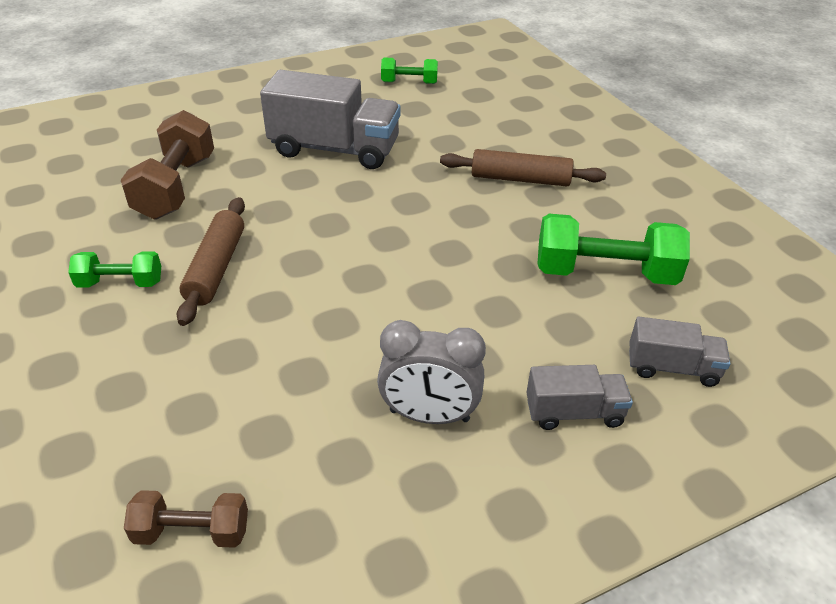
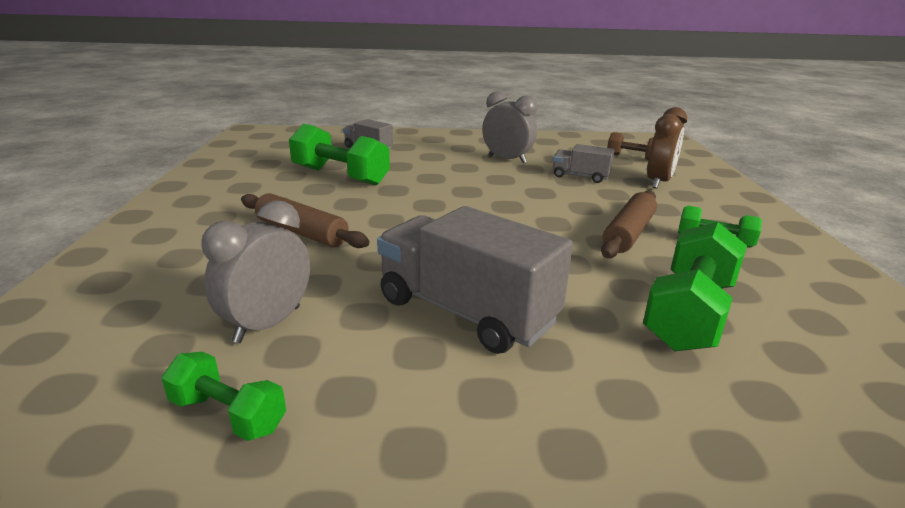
camera: 155 degrees left, 15 degrees down
brown dumbbell [121,110,214,219] -> green dumbbell [643,222,747,351]
grey truck [526,365,633,430] -> grey truck moved to [553,144,615,183]
none -> grey clock [201,200,310,343]
none -> brown clock [647,107,687,188]

